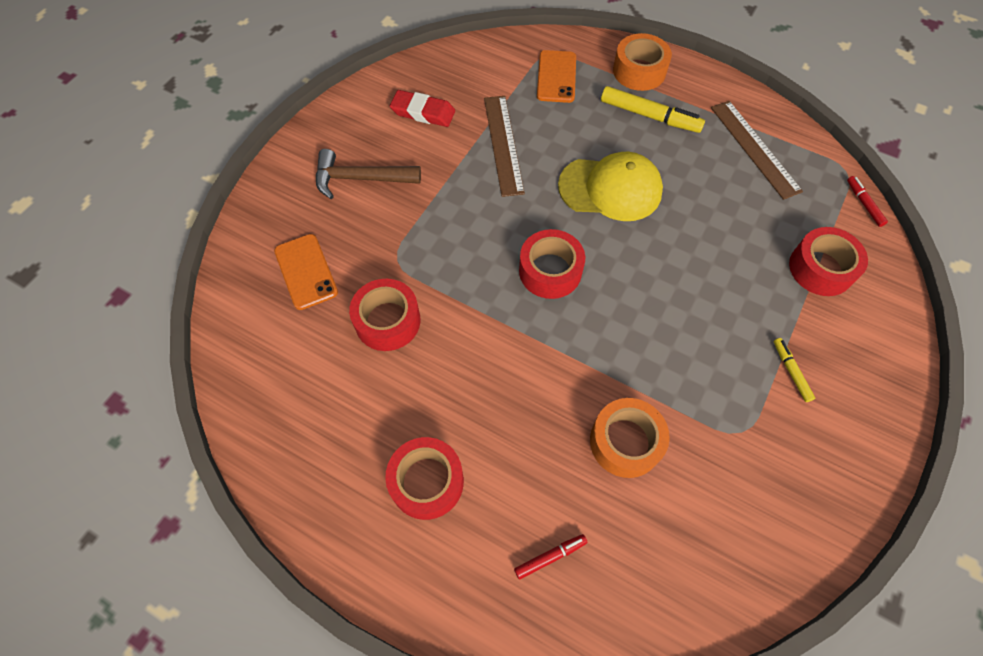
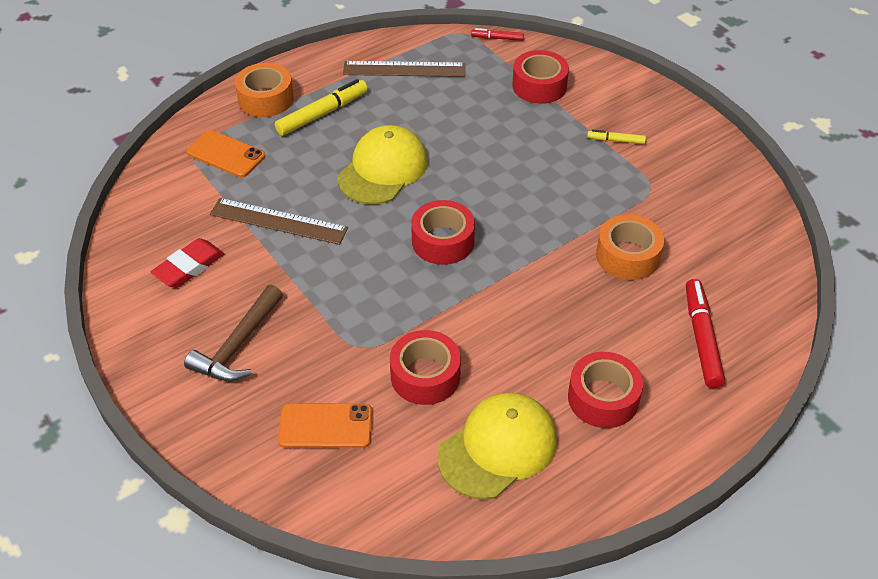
camera: 65 degrees left, 15 degrees down
red marker [514,534,587,579] -> red marker [686,279,725,388], size x1.88
none -> yellow cap [437,393,557,500]

